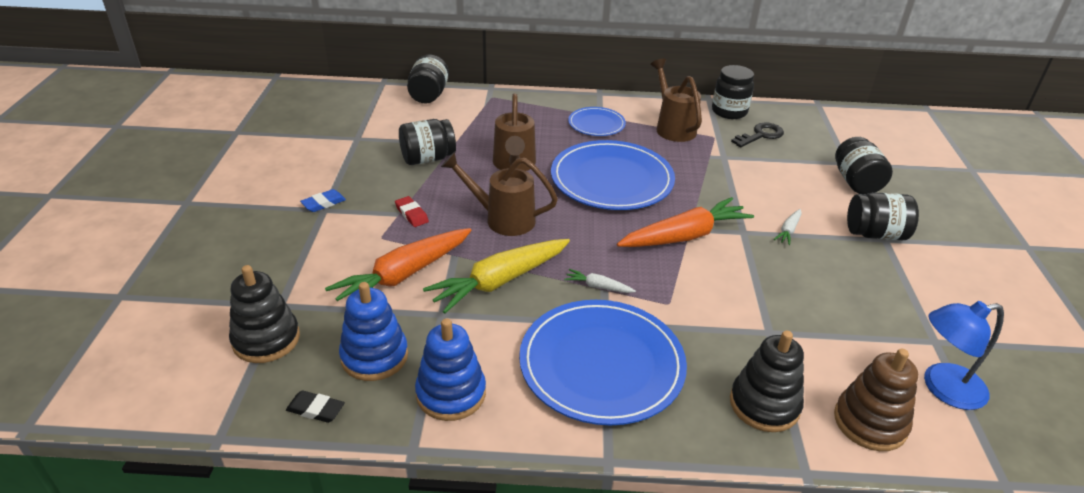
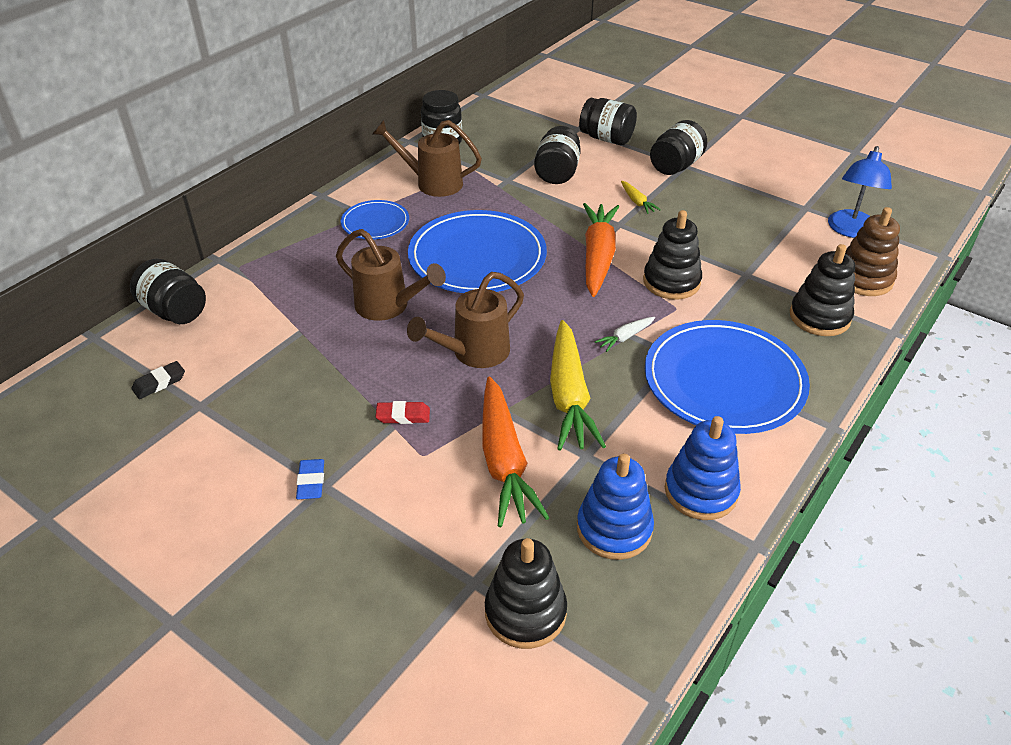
camera: 55 degrees left, 5 degrees up
black eraser [286,390,345,423] -> black eraser moved to [131,361,185,399]
black jar [399,119,456,165] -> black jar moved to [534,126,581,184]
black key [731,123,784,148] -> none
white carrot [774,209,802,245] -> yellow carrot [621,181,661,214]
none -> black stacking toy [643,210,702,300]

